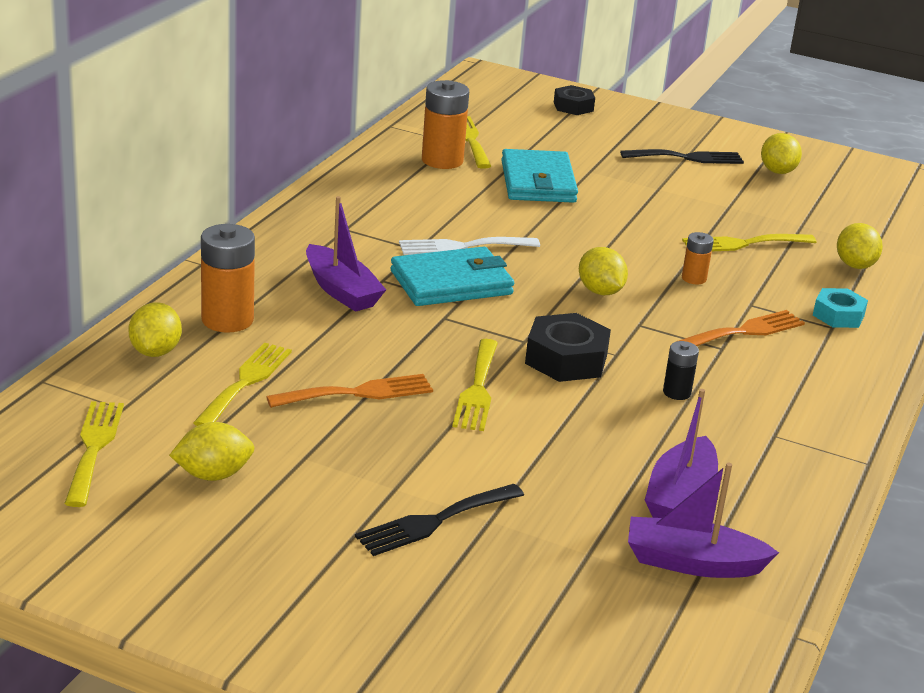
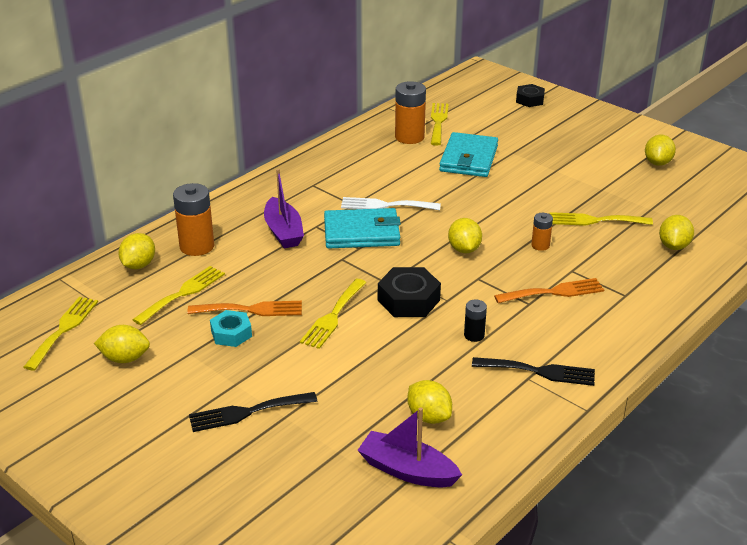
camera: 20 degrees right, 5 degrees up
black fork [620,149,744,164] -> black fork moved to [472,357,595,386]
purple boat [645,389,718,518] -> yellow lemon [407,380,452,424]
turquoise nut [813,288,868,328] -> turquoise nut moved to [210,310,252,347]

